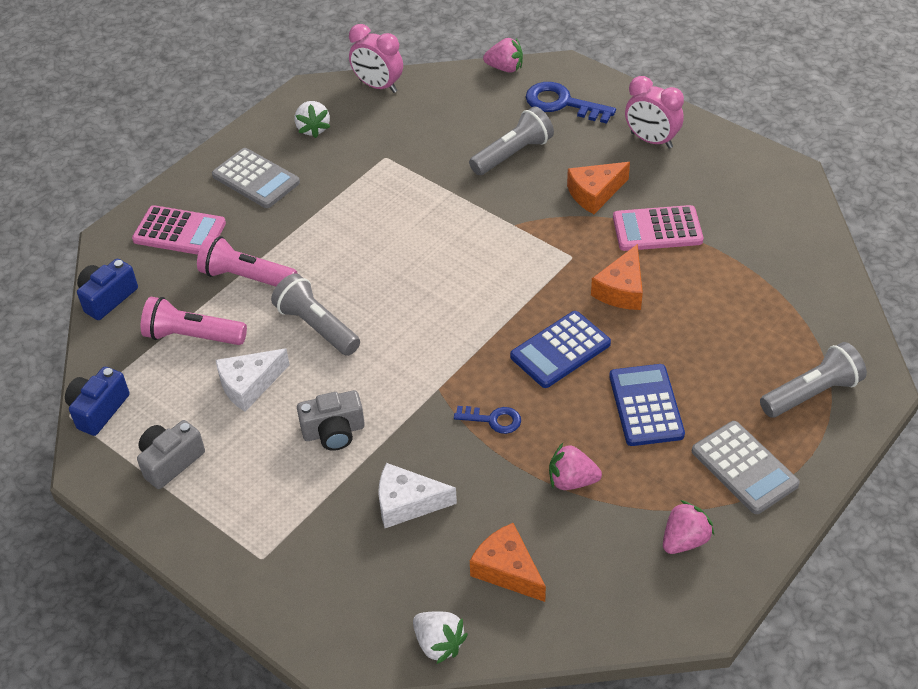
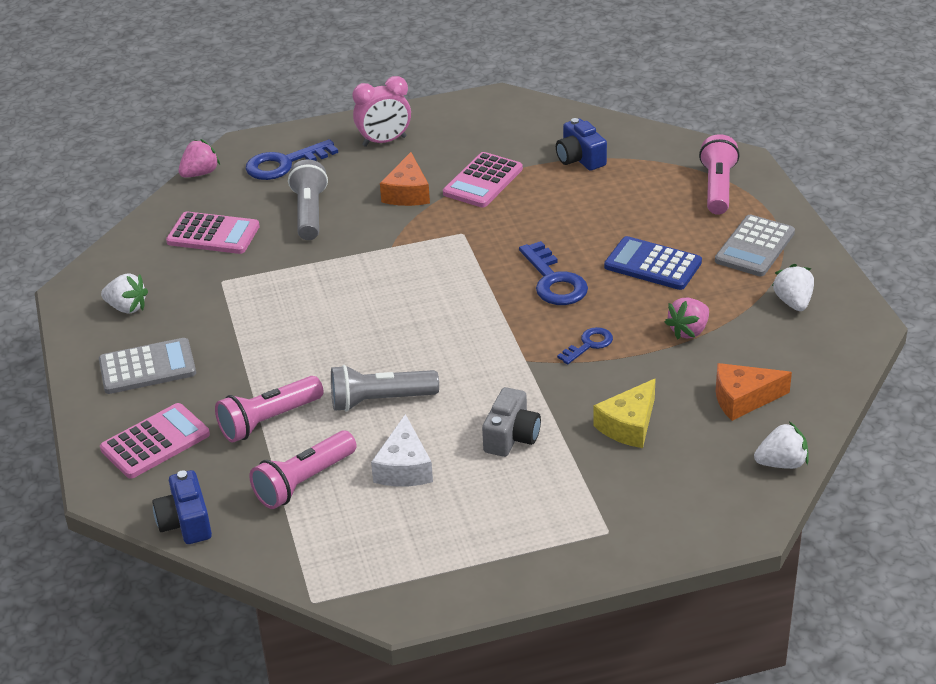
camera: 55 degrees left, 10 degrees down
blue camera [65,367,129,436] -> blue camera moved to [556,118,607,171]
grey camera [137,420,205,489] -> none
pink clock [349,24,403,93] -> none
white cheese [378,463,457,528] -> yellow cheese [593,378,656,448]
blue calculator [510,311,611,388] -> blue key [519,241,588,305]
orange cheese [591,244,643,310] -> none
pink strawberry [663,500,714,554] -> white strawberry [772,264,814,311]
grey calculator [692,421,800,514] -> grey calculator turned 120 degrees clockwise [715,215,795,276]
grey flashlight [760,342,867,418] -> pink flashlight [699,134,739,215]
none -> pink calculator [166,212,260,254]

